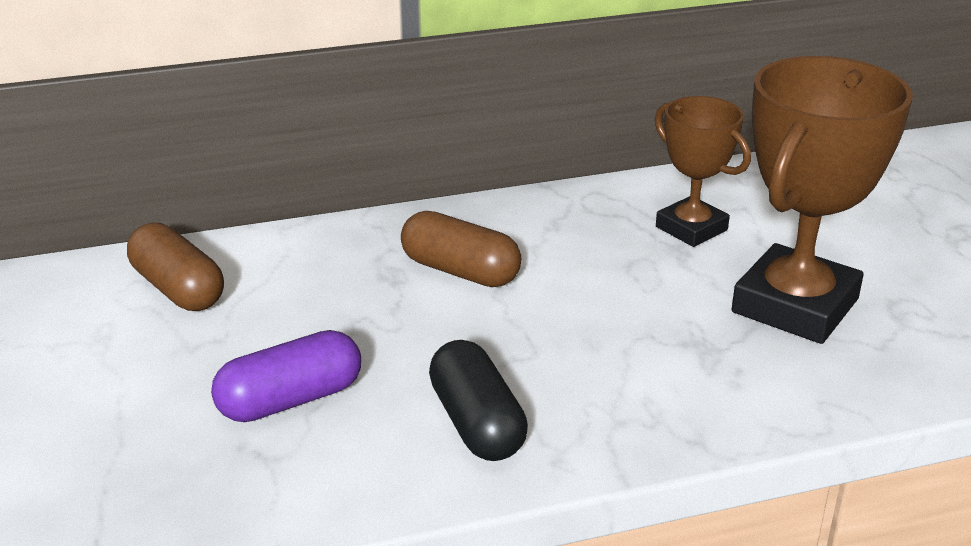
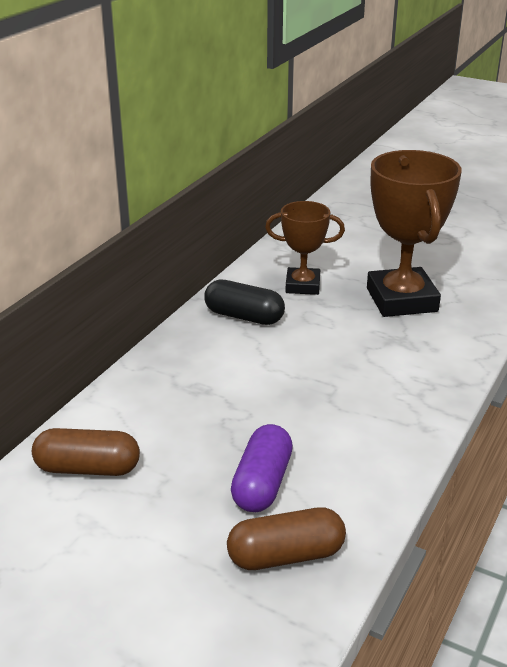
camera: 45 degrees left, 0 degrees up
brown capsule [401,211,521,287] -> brown capsule moved to [227,507,346,570]
black capsule [429,340,528,461] -> black capsule moved to [204,280,285,325]

